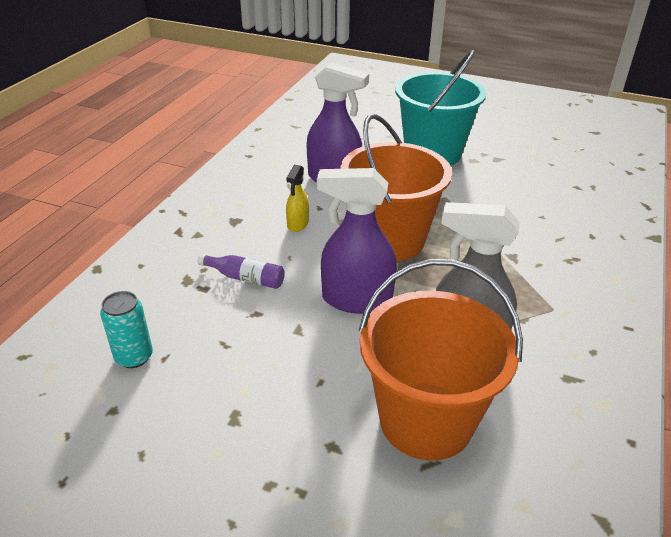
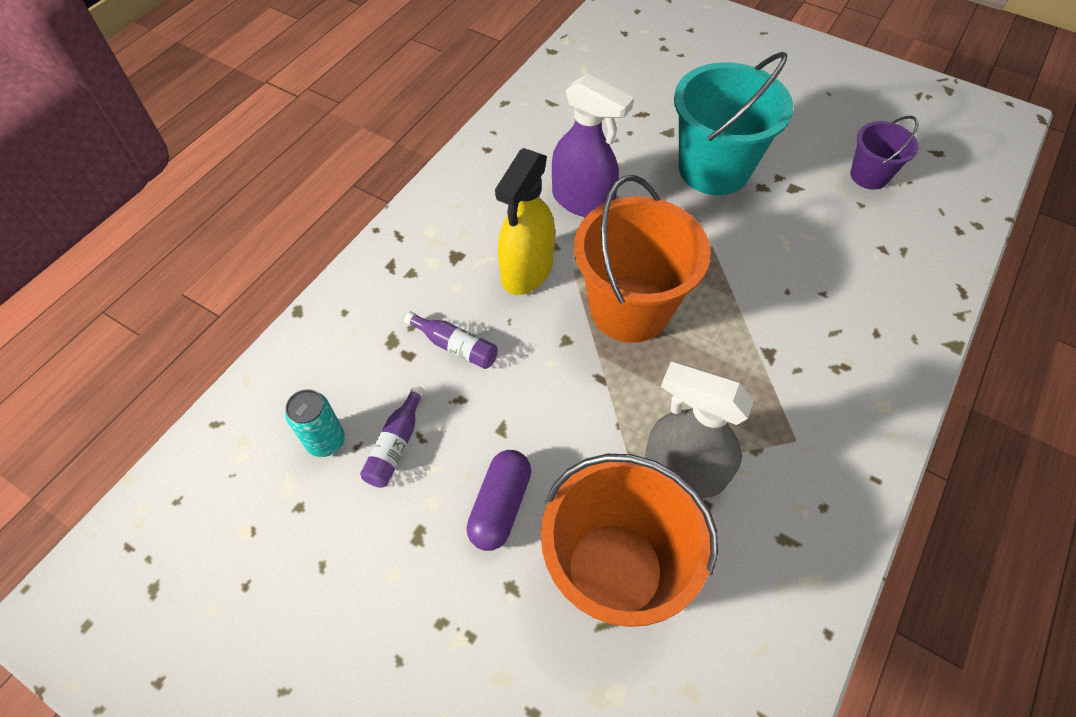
camera: 10 degrees right, 20 degrees up
yellow spray bottle [286,165,309,232] -> yellow spray bottle [495,148,555,295], size x1.96
purple spray bottle [317,168,397,314] -> none
none -> purple bottle [360,385,425,488]
none -> purple capsule [466,450,531,551]
none -> purple bucket [850,116,919,190]

